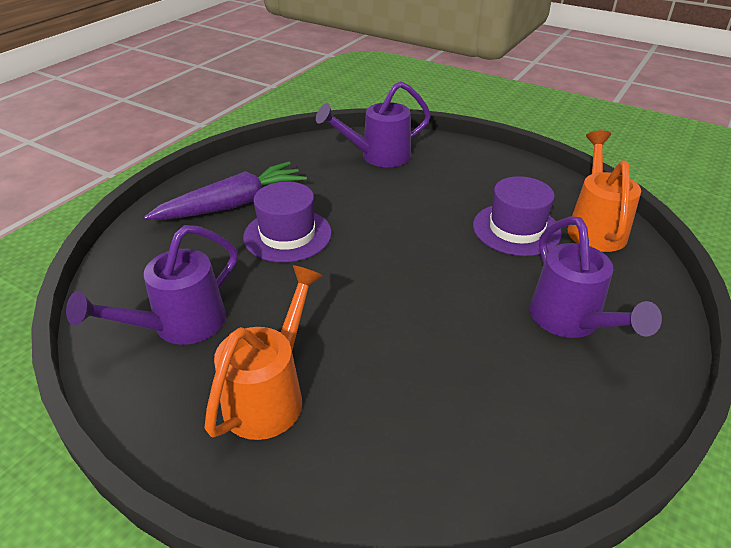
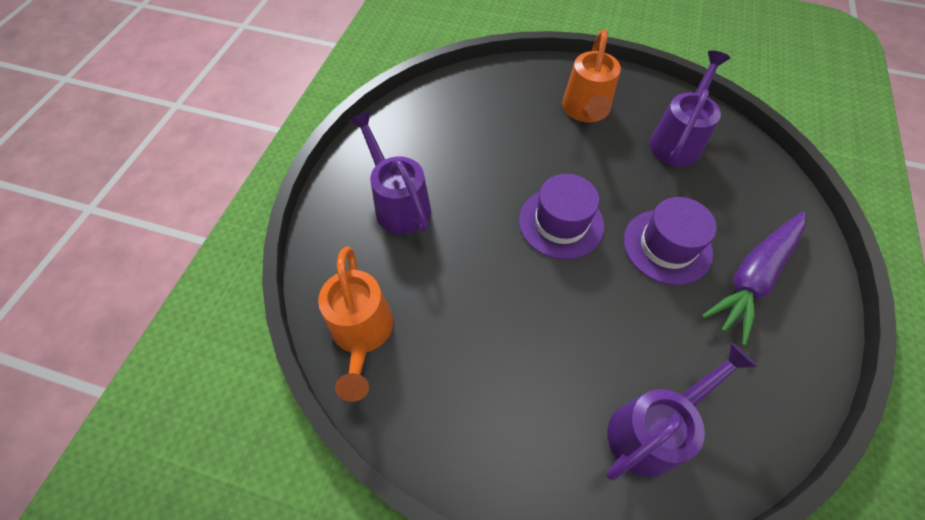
camera: 165 degrees right, 20 degrees up
purple hat [473,176,562,256] -> purple hat moved to [519,174,604,260]

